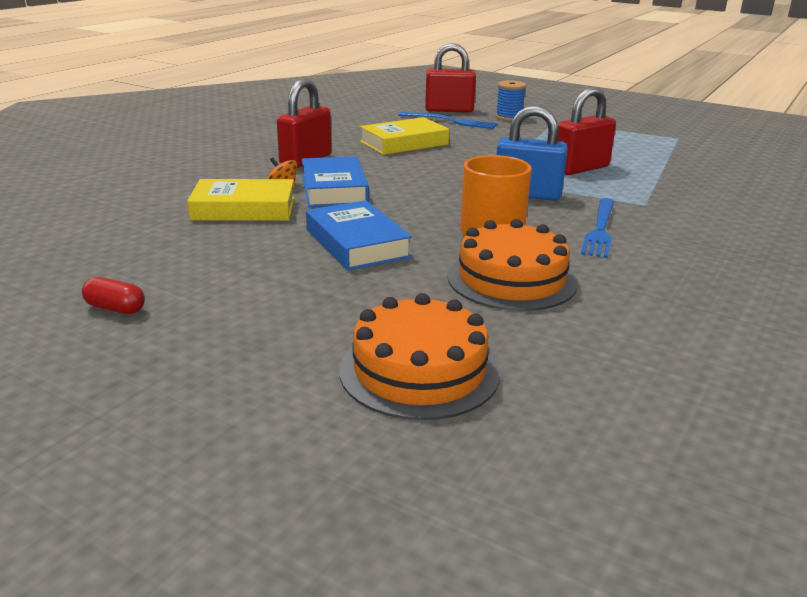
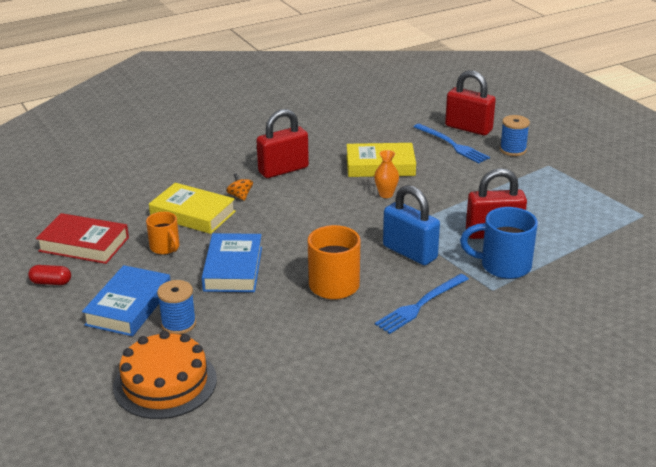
camera: 30 degrees right, 5 degrees up
red capsule [82,277,145,314] -> red capsule turned 45 degrees counterclockwise [28,265,71,285]
blue book [302,156,369,207] -> blue book moved to [82,265,170,336]
orange cake [447,219,578,311] -> none
none -> red book [36,213,129,264]
none -> orange mug [146,212,179,254]
none -> blue spool [157,280,196,334]
none -> orange vase [374,150,399,198]
none -> blue mug [460,207,538,279]

